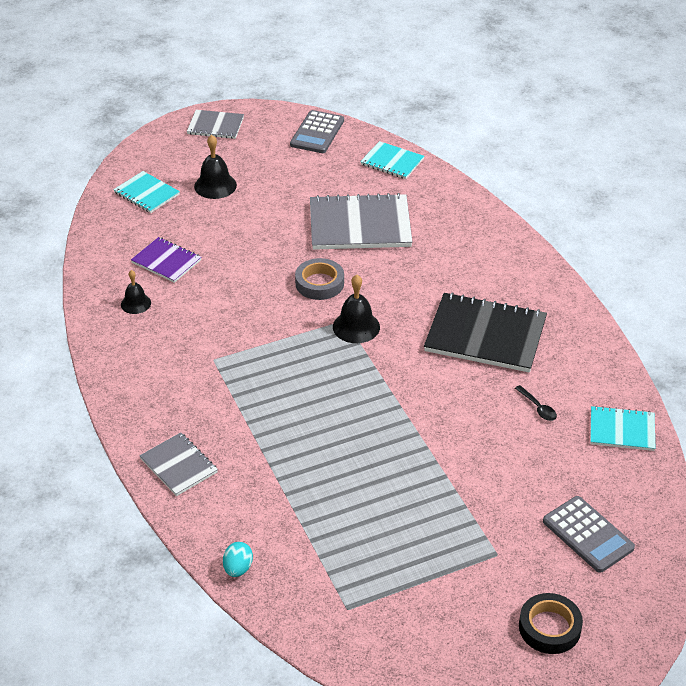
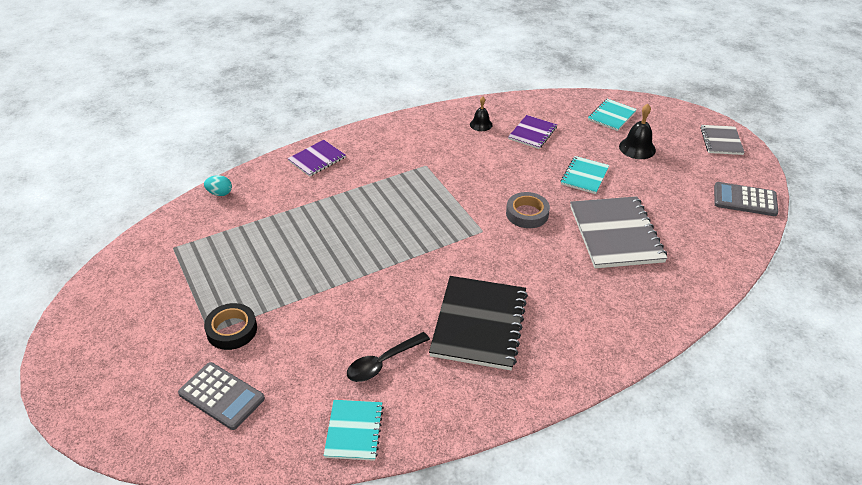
camera: 85 degrees right, 0 degrees up
grey notebook [139,432,218,496] -> purple notebook [288,140,346,177]
black bell [333,275,380,343] -> none
turquoise notebook [360,141,424,179] -> turquoise notebook moved to [561,156,609,194]
black spoon [515,385,557,421] -> black spoon [347,332,430,382], size x1.69
black tape [519,593,583,654] -> black tape moved to [204,303,257,350]
grey calculator [543,496,635,573] -> grey calculator turned 105 degrees counterclockwise [178,362,265,430]

